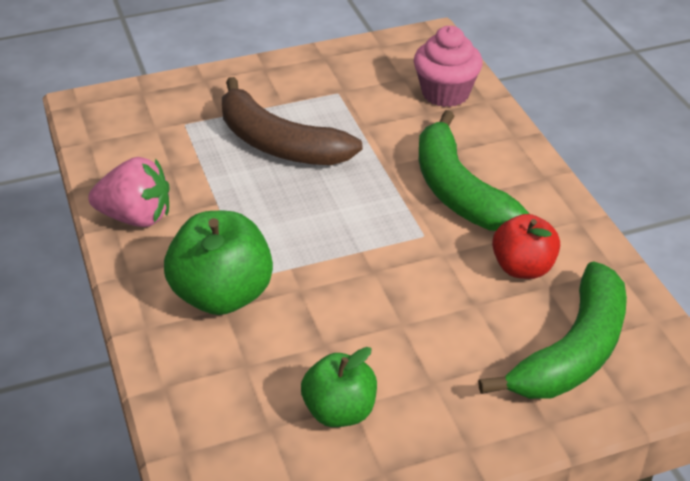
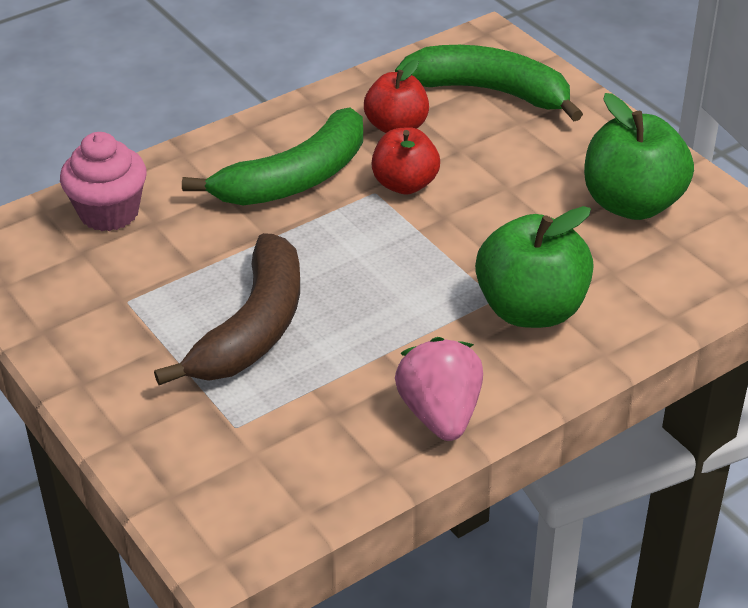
camera: 105 degrees left, 0 degrees up
green apple [301,347,377,427] -> green apple [584,93,694,220], size x1.55
none -> red apple [372,127,440,195]

